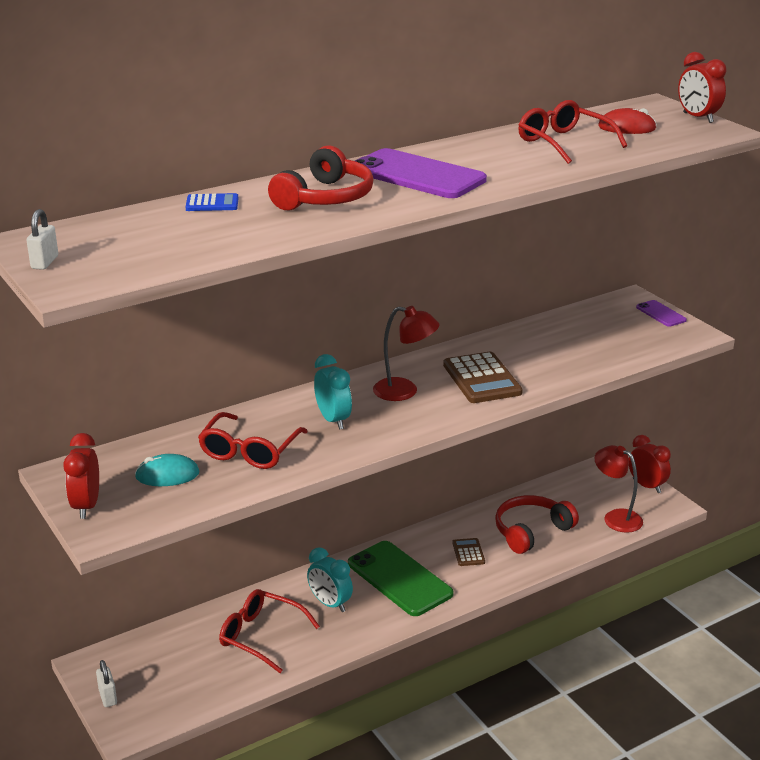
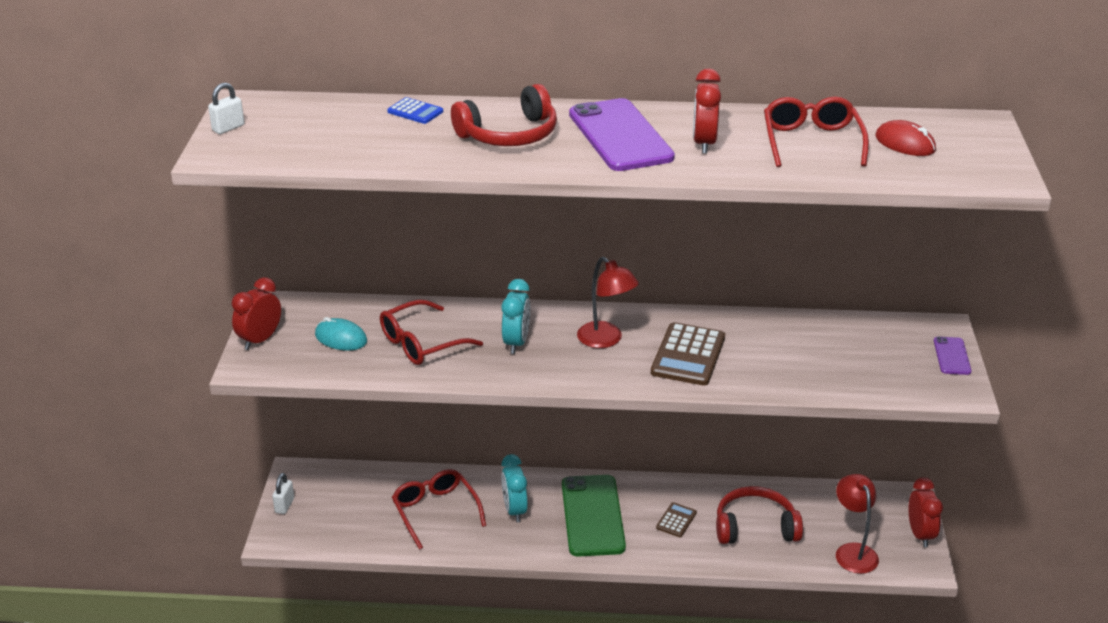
camera: 35 degrees right, 5 degrees up
red clock [678,52,726,123] -> red clock moved to [693,68,721,154]

